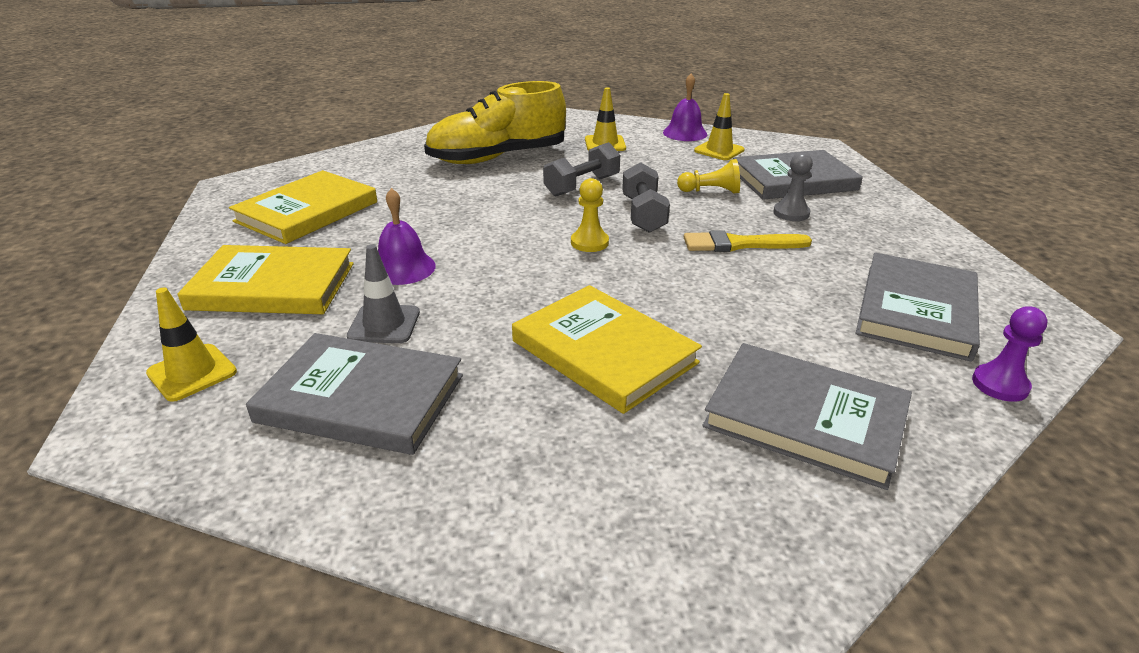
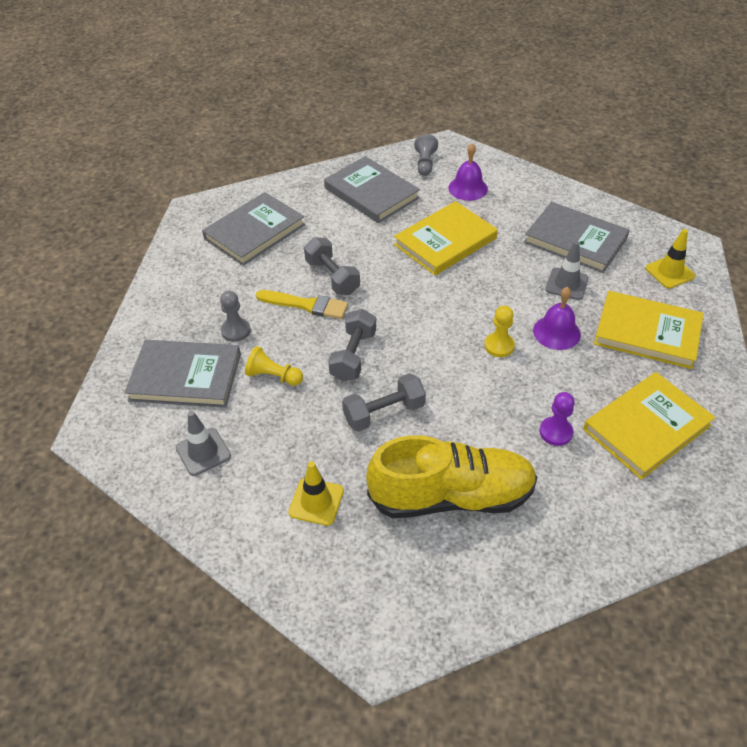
camera: 160 degrees left, 15 degrees up
yellow book [512,285,702,414] -> yellow book turned 75 degrees clockwise [394,201,498,276]
yellow pawn [571,178,609,252] -> yellow pawn moved to [484,306,515,357]
purple bell [663,74,707,141] -> purple bell moved to [448,143,488,201]
yellow traffic cone [694,93,745,160] -> grey traffic cone [176,411,231,476]
purple pawn [972,307,1047,402] -> purple pawn moved to [539,392,575,446]
none -> grey dumbbell [304,237,360,295]
none -> grey pawn [414,134,438,176]

